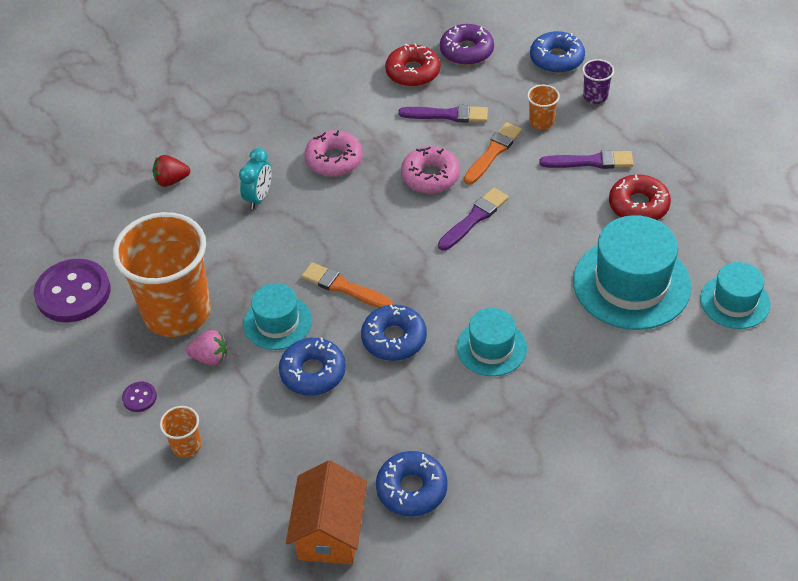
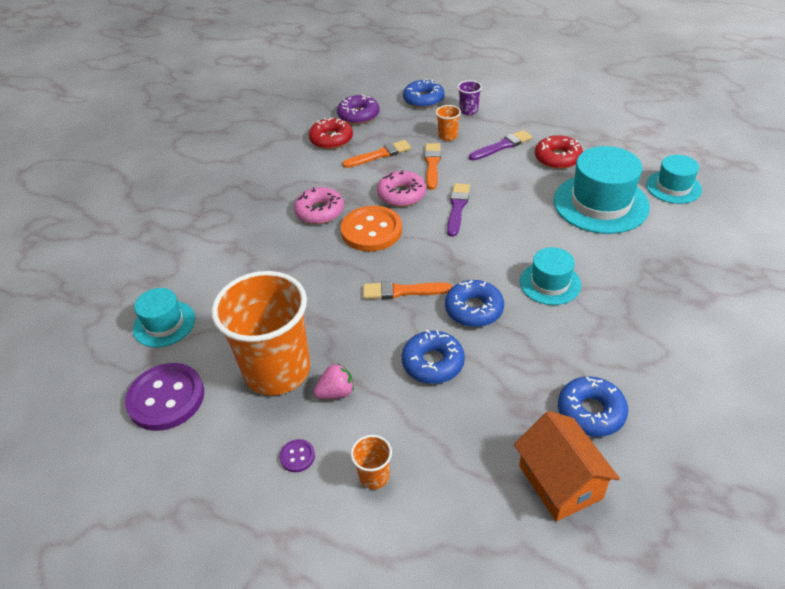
camera: 30 degrees left, 5 degrees down
red strawberry [152,155,190,187] -> none
turquoise clock [239,148,272,209] -> none
turquoise hat [243,283,312,350] -> turquoise hat moved to [133,288,195,348]
purple brush [398,105,488,123] -> orange brush [342,140,411,168]
none -> orange button [341,206,402,251]

